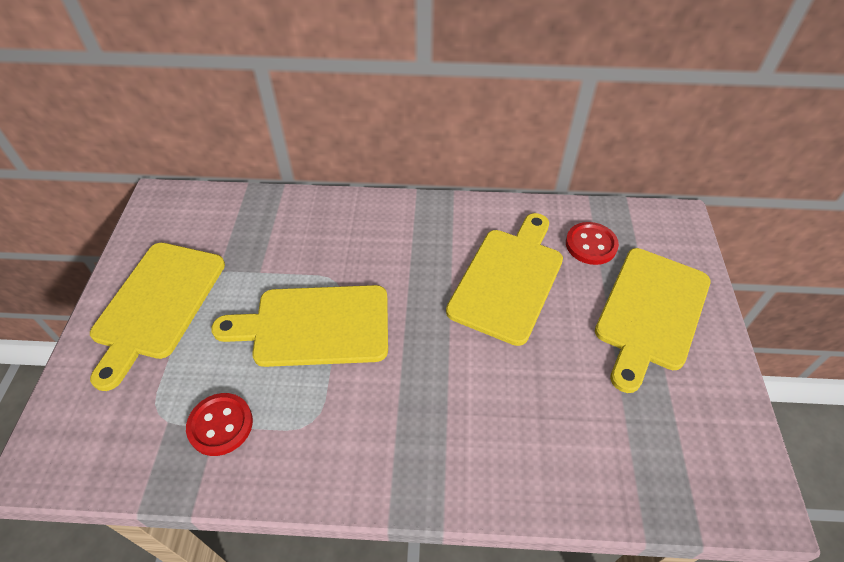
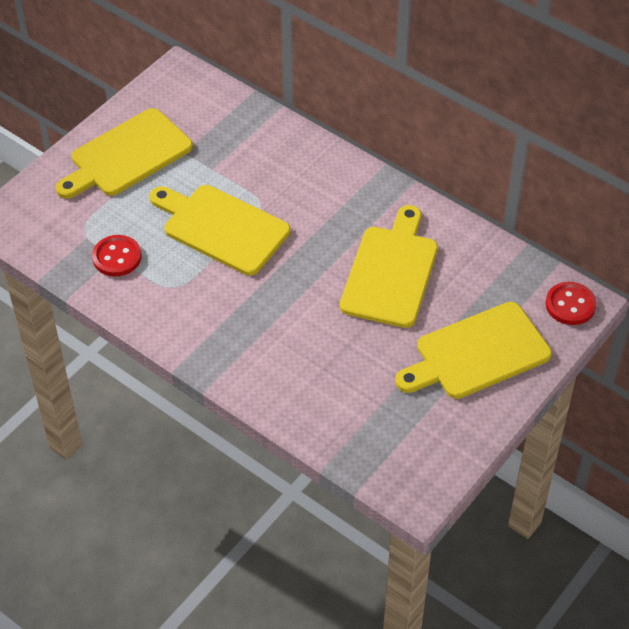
camera: 35 degrees right, 0 degrees up
yellow cutting board [446,213,563,346] -> yellow cutting board turned 45 degrees counterclockwise [340,205,438,328]
red button [566,222,619,265] -> red button moved to [546,282,597,325]

